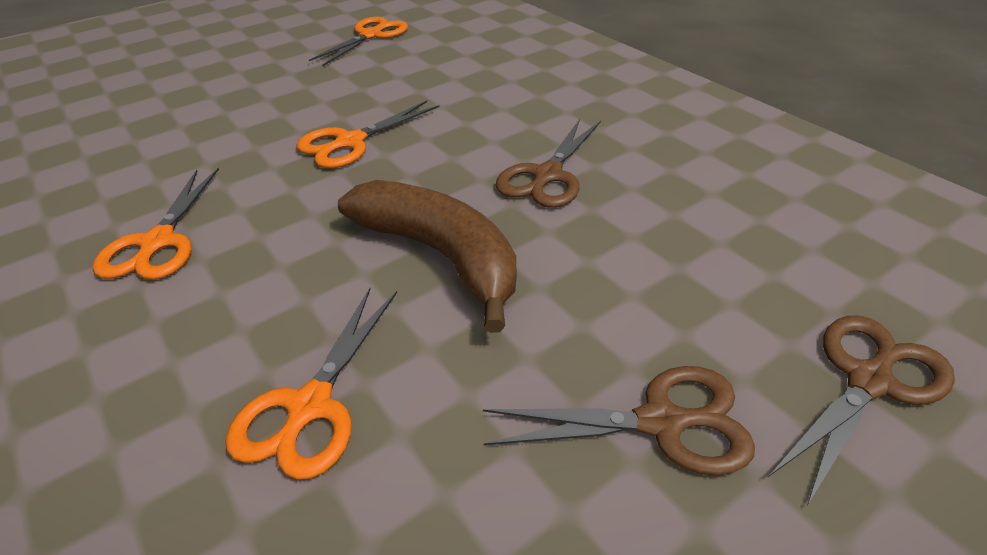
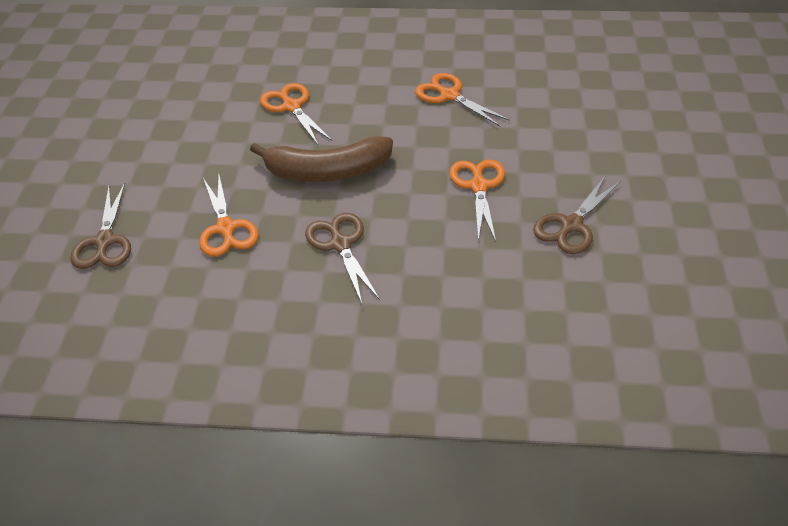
camera: 130 degrees right, 5 degrees up
orange scissors [309,17,408,66] -> orange scissors moved to [200,175,259,257]
brown scissors [483,366,755,476] -> brown scissors moved to [533,175,621,254]

